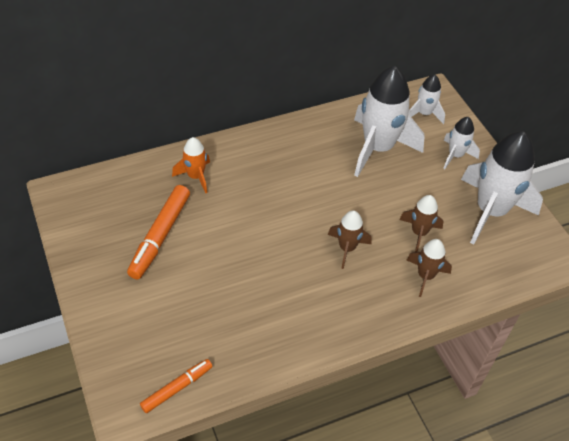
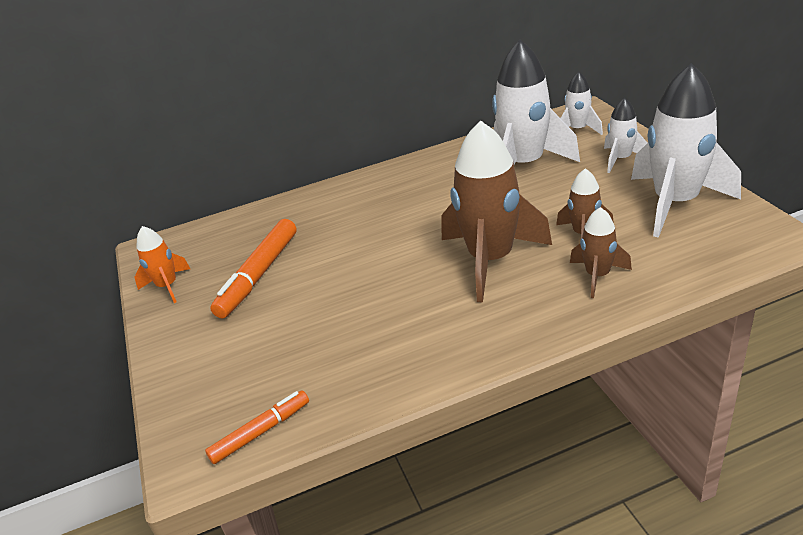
camera: 10 degrees right, 15 degrees down
orange rocket [172,137,210,193] -> orange rocket moved to [134,226,190,303]
brown rocket [328,210,371,269] -> brown rocket [442,121,552,303], size x1.98

